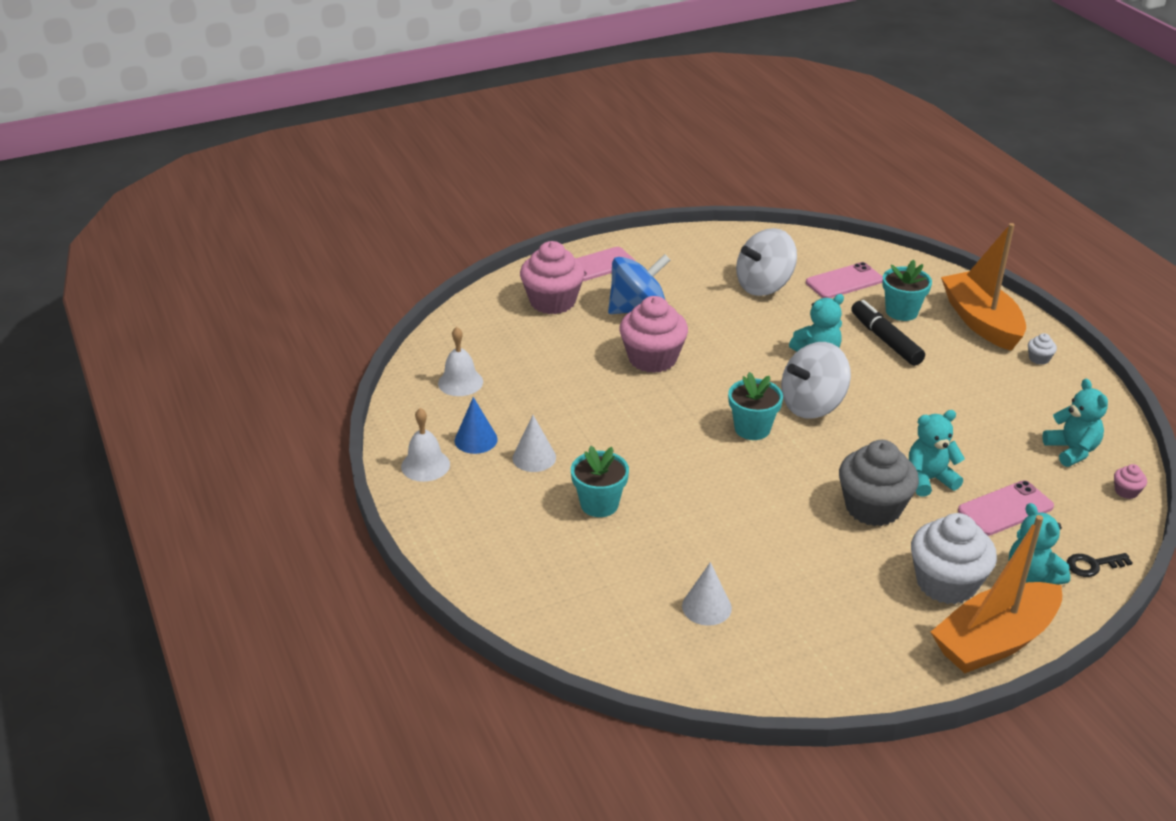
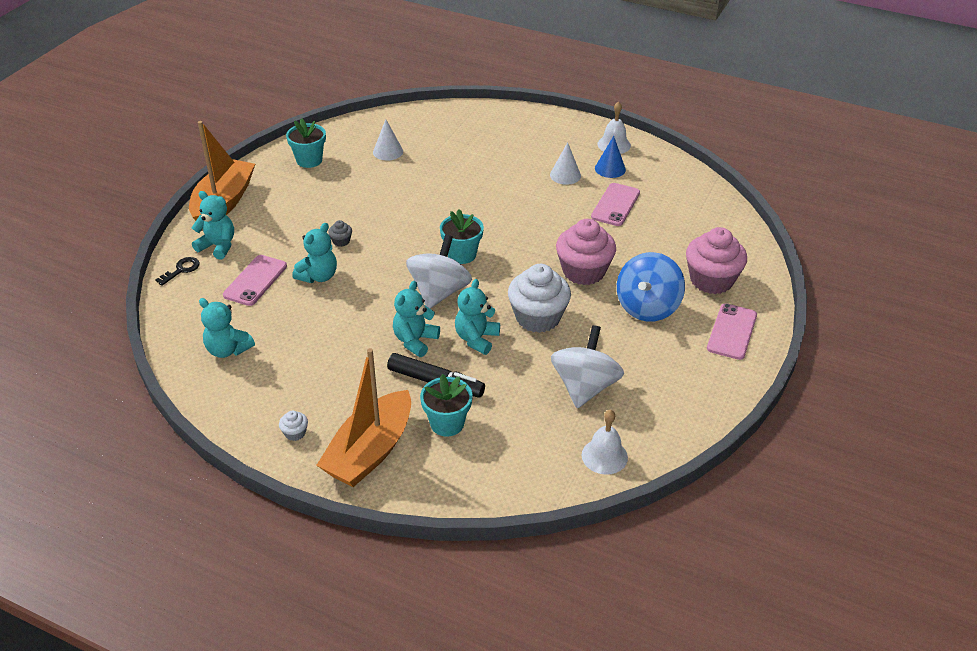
camera: 140 degrees right, 5 degrees up
white bell [438,327,483,396] -> white bell moved to [582,410,628,475]
turquoise flower pot [571,446,629,517] -> turquoise flower pot moved to [286,118,326,168]
pink phone [806,262,883,298] -> pink phone moved to [591,183,640,226]
grey cupcake [839,440,919,526] -> grey cupcake [328,220,352,247], size x0.41
white cupcake [911,513,997,604] -> white cupcake moved to [508,264,571,333]
orange boat [941,223,1026,351] -> orange boat turned 90 degrees clockwise [316,348,411,487]
pink cupcake [1114,464,1147,499] -> none
none -> turquoise teddy bear [393,281,440,357]

